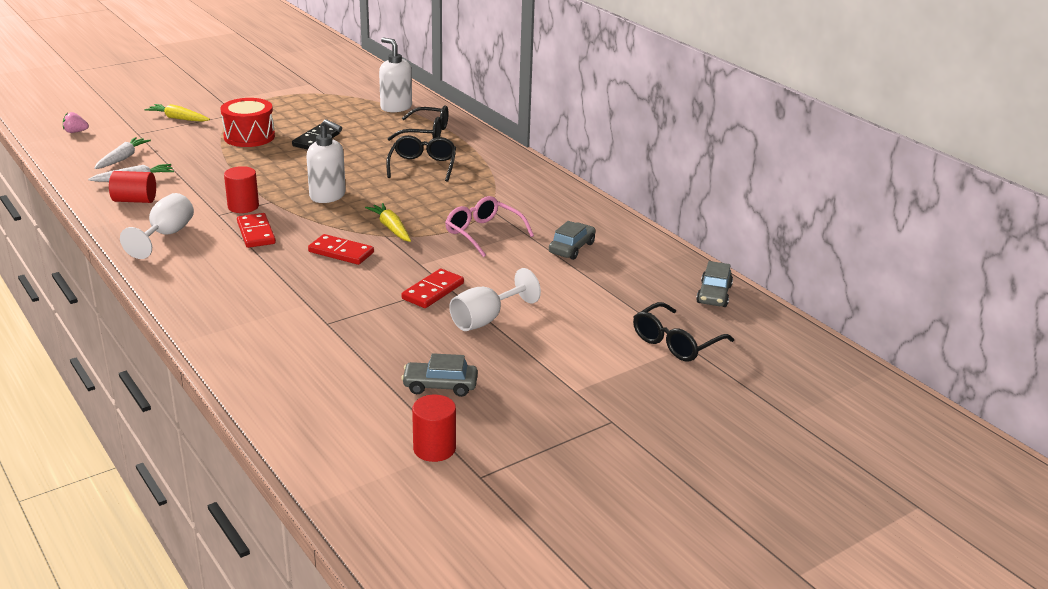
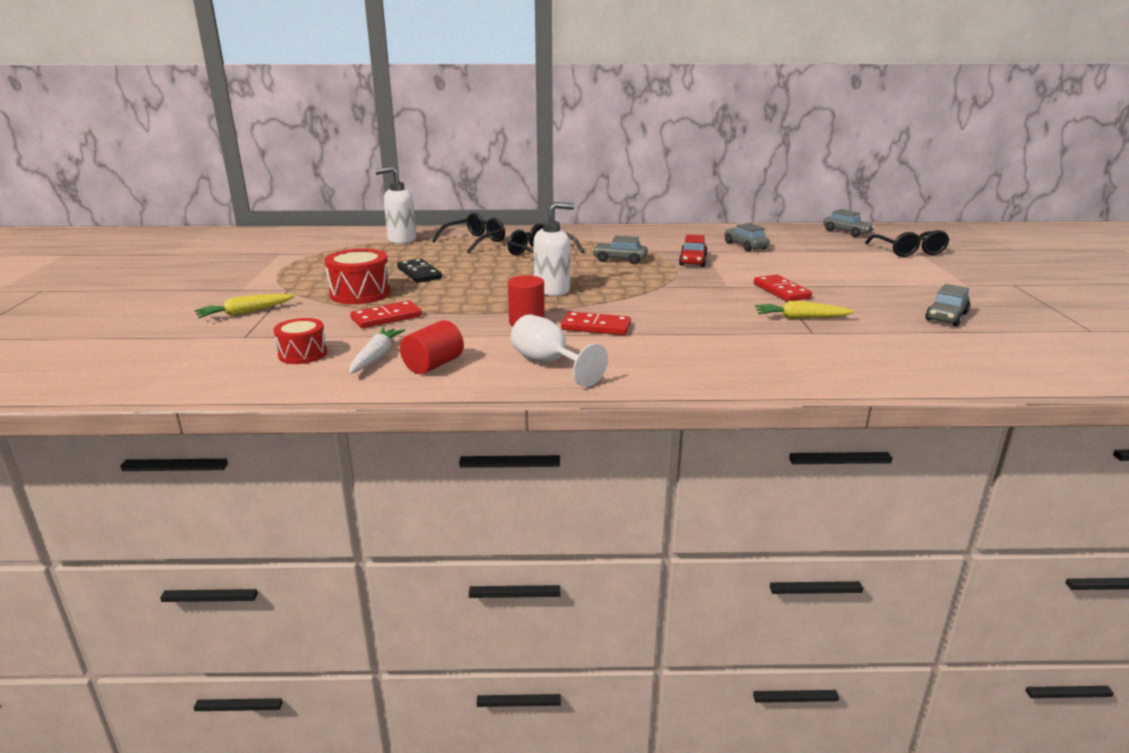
camera: 55 degrees left, 5 degrees down
pink strawberry [63,112,89,133] -> none
white carrot [94,137,151,169] -> red drum [273,318,327,364]
red domino [308,234,374,265] -> red domino moved to [350,300,422,328]
yellow carrot [365,203,411,242] -> yellow carrot moved to [755,301,855,319]
red cylinder [412,395,456,462] -> none
pink glasses [445,196,534,257] -> red car [679,235,707,267]
white goblet [449,268,541,331] -> none
none -> grey car [592,235,648,264]

